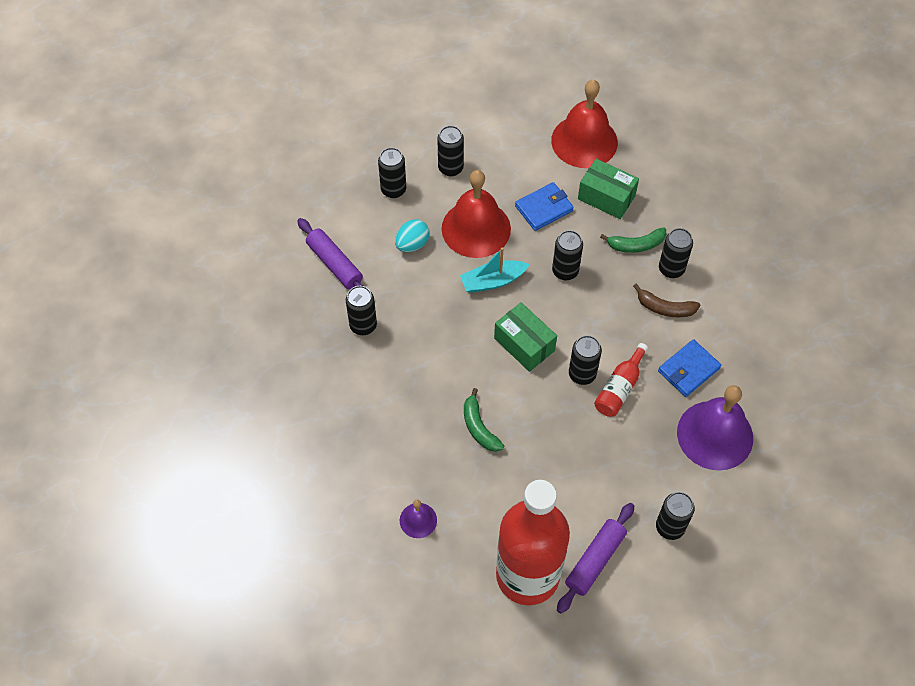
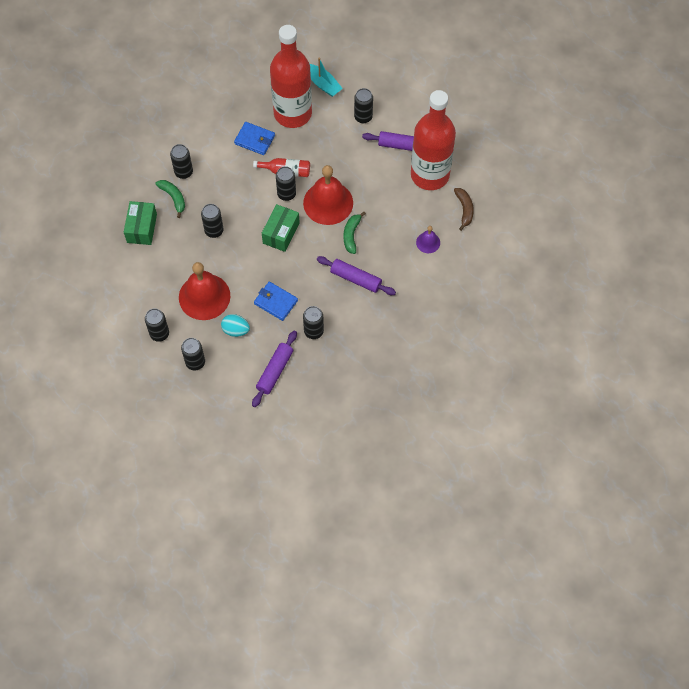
camera: 115 degrees left, 5 degrees up
turquoise boat [460,247,530,293] -> turquoise boat moved to [310,58,343,97]
green banana [464,388,504,452] -> green banana turned 150 degrees clockwise [343,212,366,254]
blue wallet [515,182,574,231] -> blue wallet moved to [254,281,298,321]
red bell [551,80,618,168] -> red bell moved to [303,165,353,225]
brown banana [633,284,700,317] -> brown banana moved to [454,188,474,231]
purple bell [677,385,753,471] -> red bottle [270,25,312,128]
none -> purple rolling pin [317,256,396,295]

